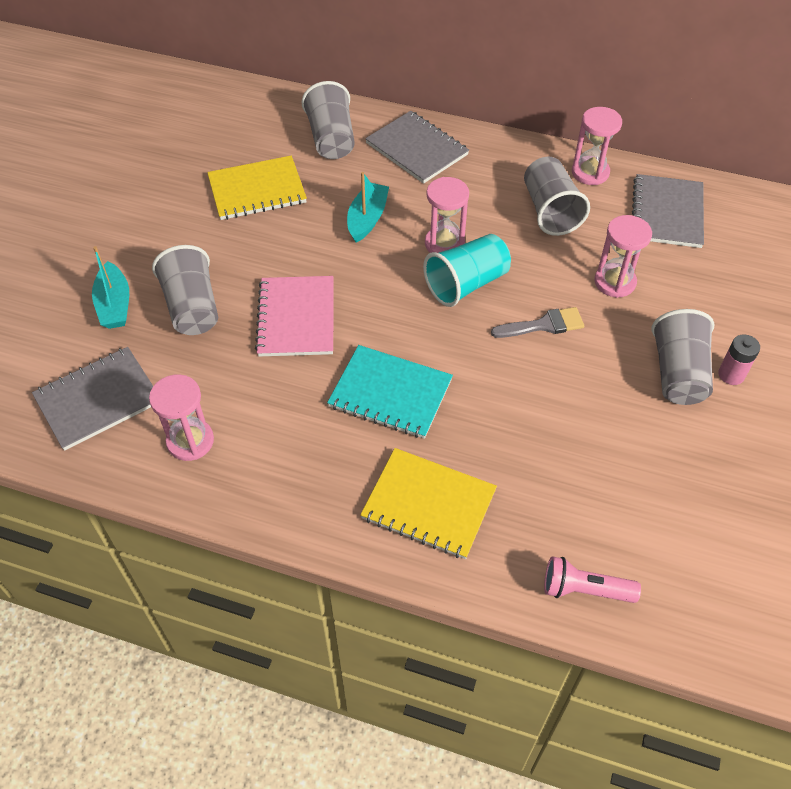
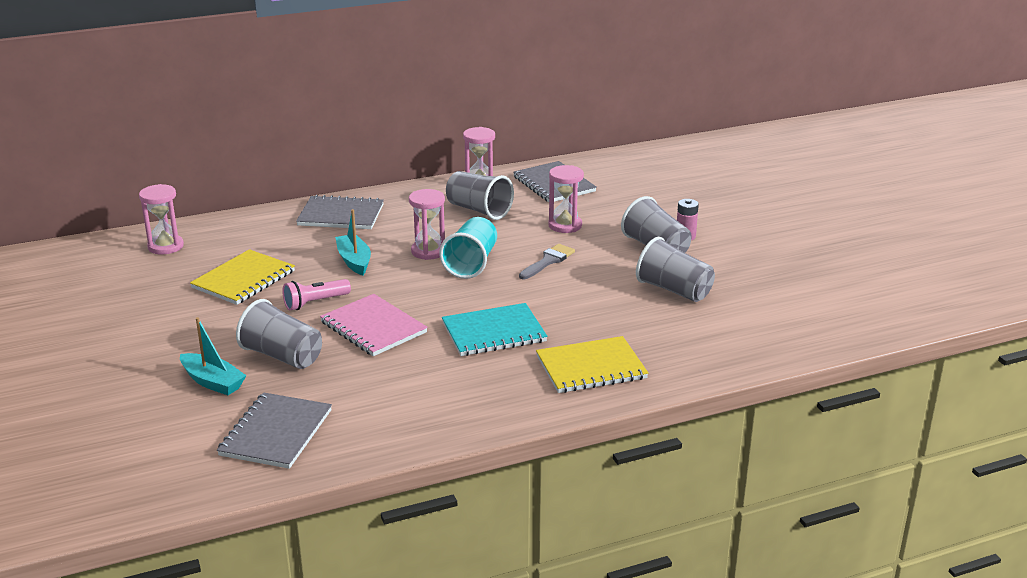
camera: 40 degrees left, 25 degrees down
pink hourglass [149,374,214,461] -> pink hourglass moved to [139,184,184,255]
grey cup [302,81,355,159] -> grey cup moved to [636,237,715,302]
pink flashlight [544,556,641,603] -> pink flashlight moved to [282,279,351,310]

